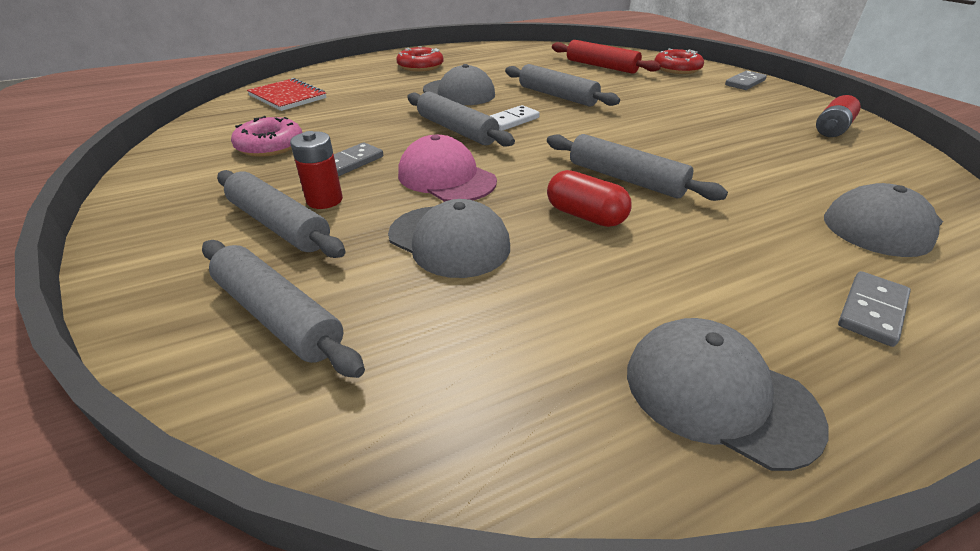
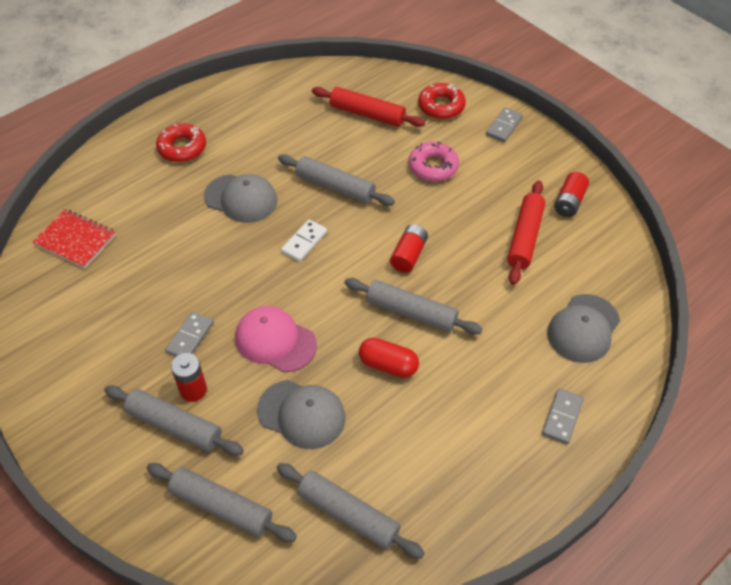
camera: 15 degrees left, 15 degrees up
pink donut [231,116,302,157] -> pink donut moved to [409,142,459,182]
grey rolling pin [407,92,515,147] -> grey rolling pin moved to [277,463,424,559]
grey cap [627,318,828,471] -> none
none -> red battery [390,224,428,273]
none -> red rolling pin [507,180,545,285]

